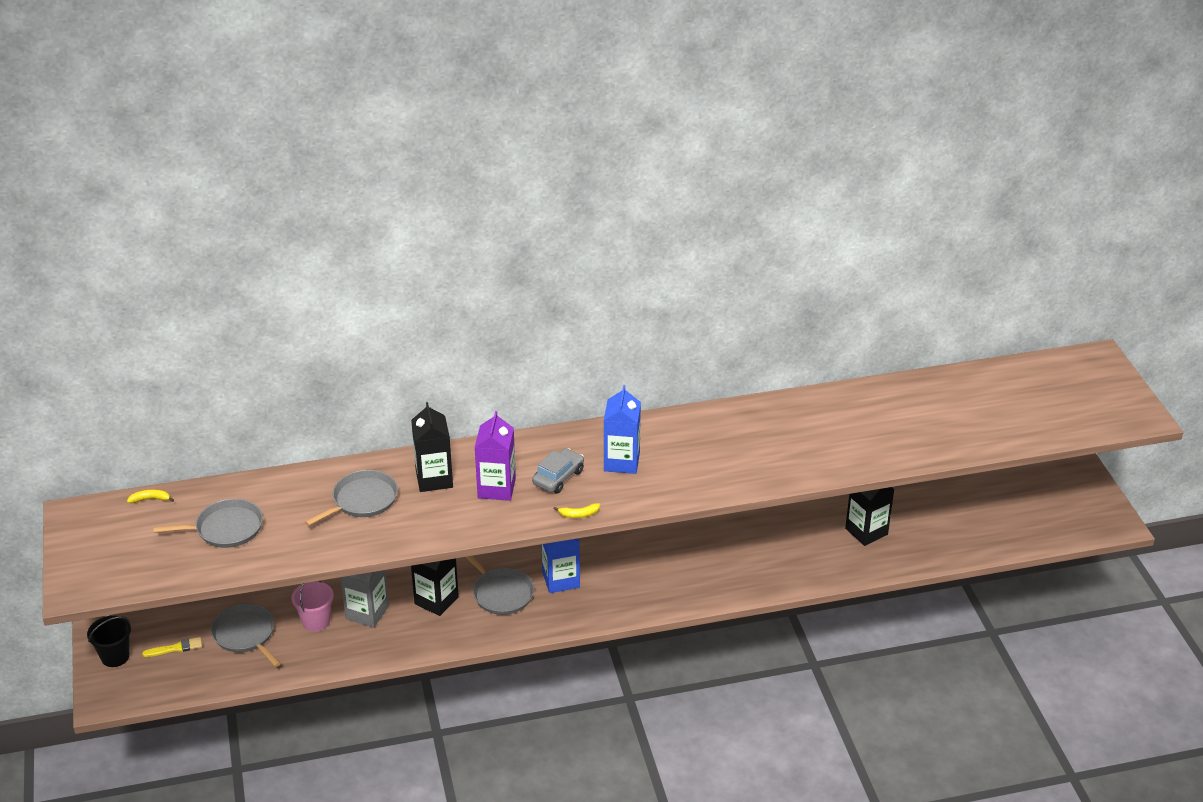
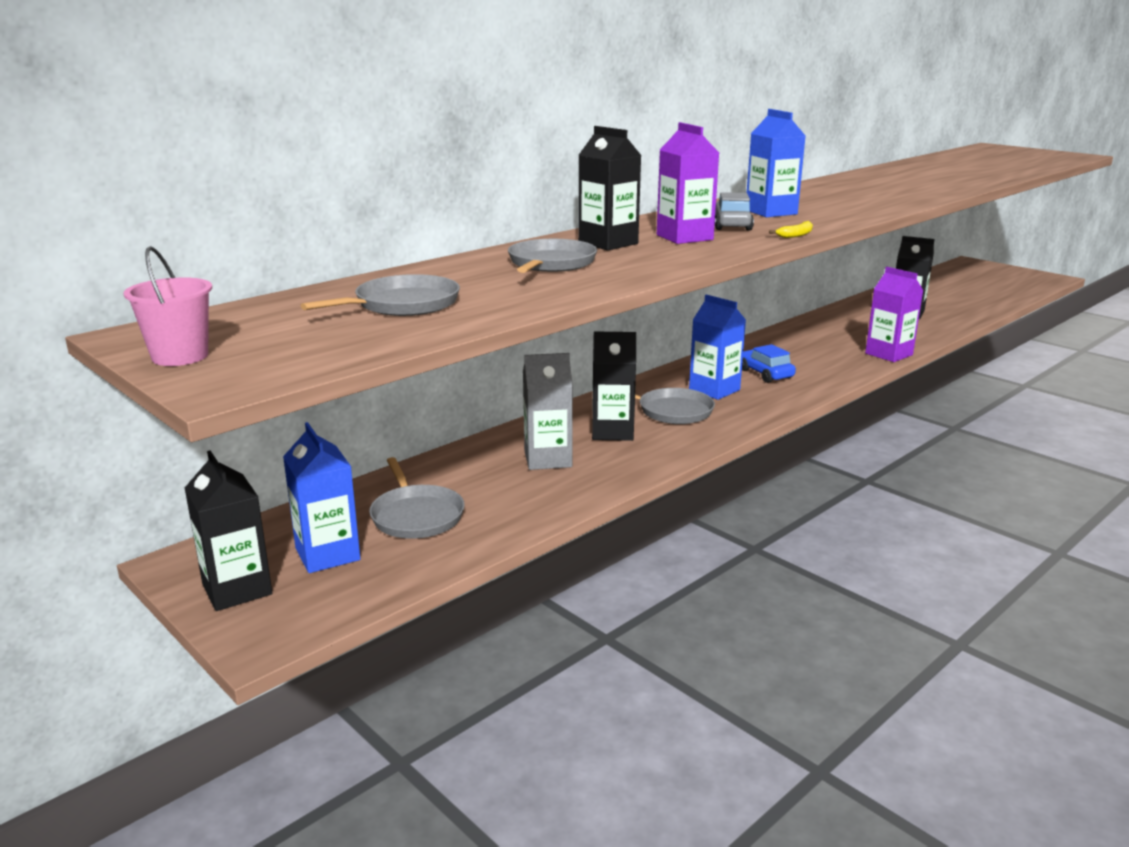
camera: 30 degrees left, 15 degrees down
black bucket [87,616,131,667] -> black carton [185,450,272,611]
yellow banana [127,489,174,503] -> none
yellow brush [142,637,202,657] -> blue carton [283,422,360,573]
grey pan [211,604,281,667] -> grey pan turned 135 degrees counterclockwise [369,457,465,539]
pink bucket [291,581,334,632] -> pink bucket moved to [123,246,212,366]
none -> blue car [742,344,796,383]
none -> purple carton [865,267,923,362]

